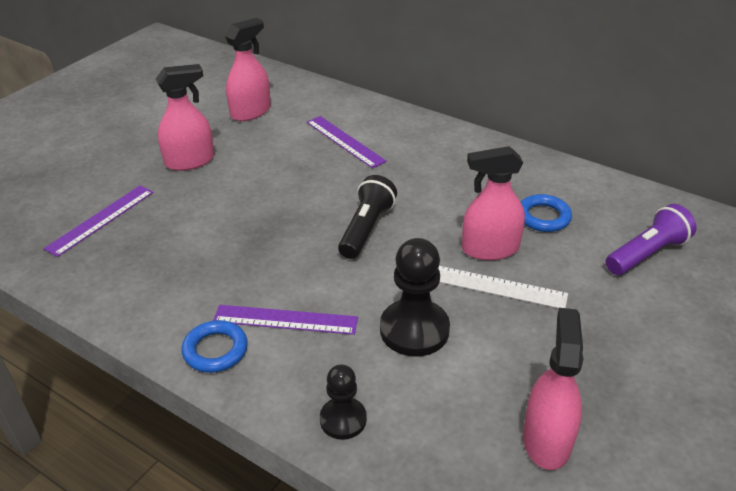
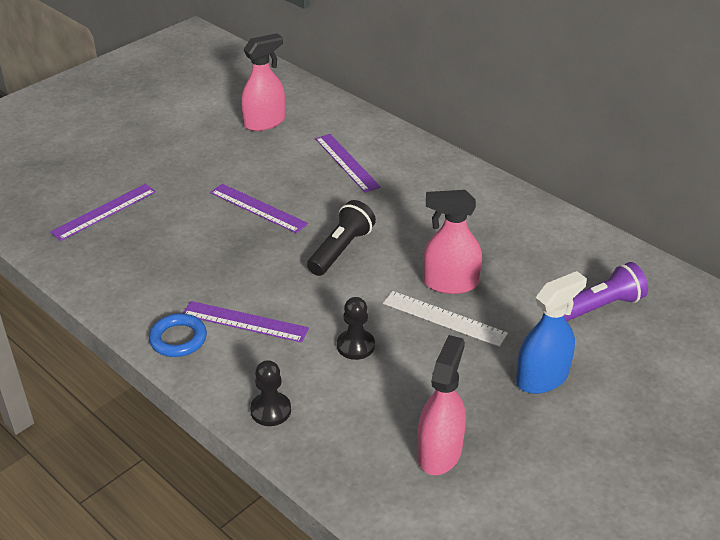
camera: 10 degrees right, 0 degrees up
pink spray bottle [156,64,214,171] -> none
black pawn [380,238,450,357] -> black pawn [337,297,375,360], size x0.60
blue ring [521,194,572,232] -> none
none -> purple ruler [210,184,308,233]
none -> blue spray bottle [516,271,587,394]

